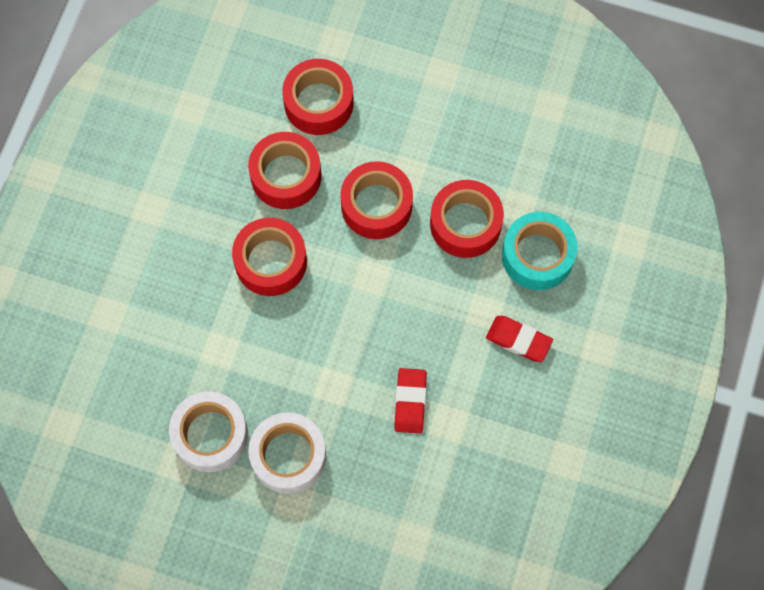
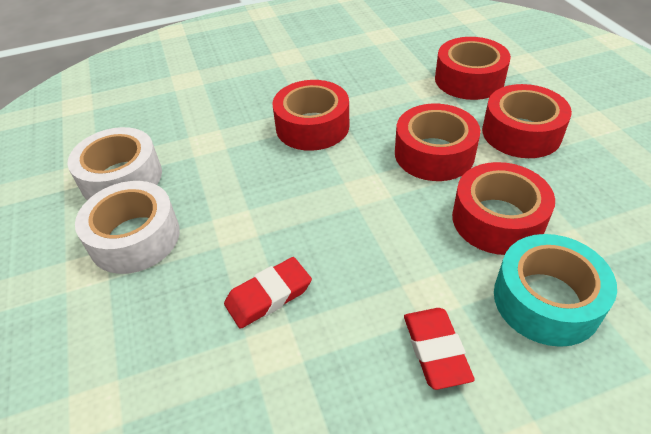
camera: 55 degrees right, 25 degrees down
red tape [248,132,322,209] -> red tape moved to [482,84,572,158]

